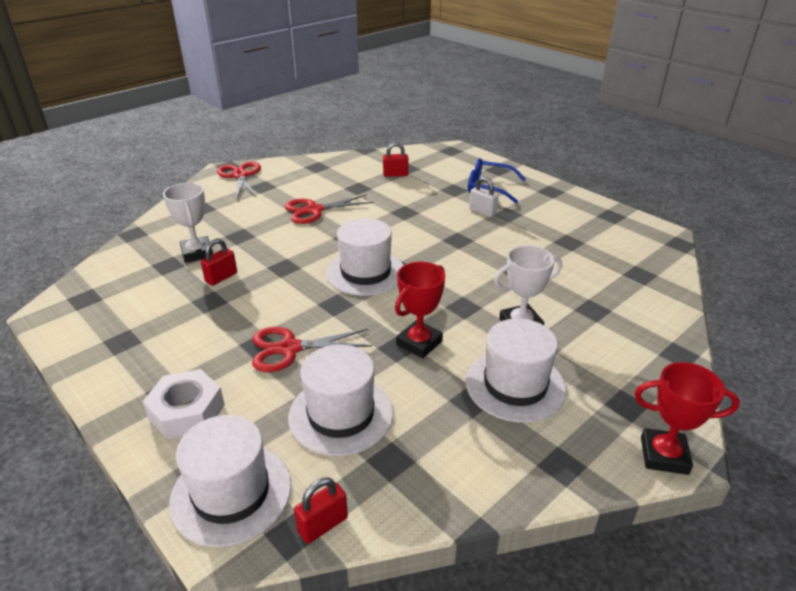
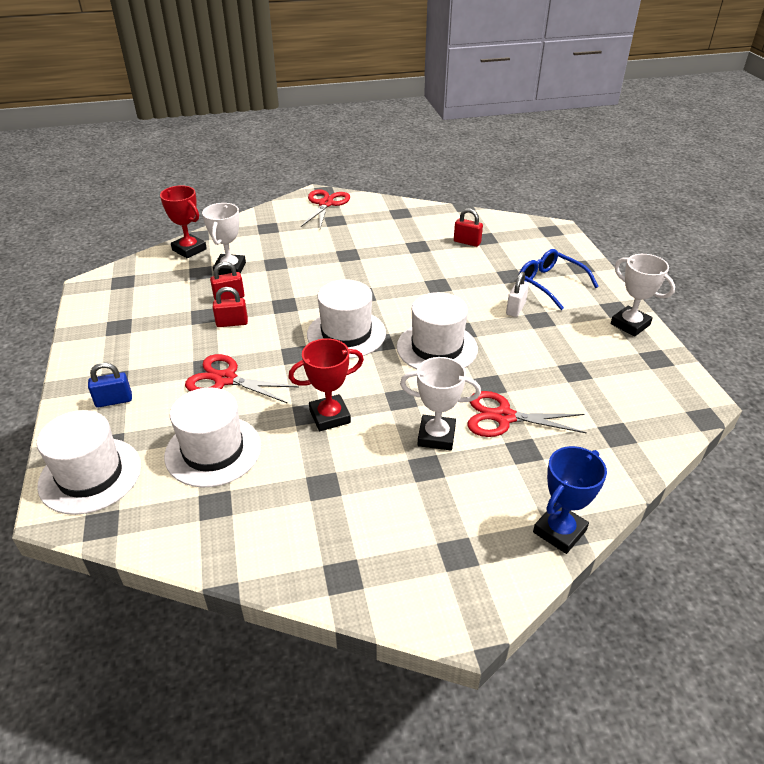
camera: 30 degrees right, 5 degrees up
white nut [143,369,225,440] -> blue padlock [88,363,132,407]
red scissors [285,194,374,224] -> red scissors moved to [467,391,587,437]
red padlock [294,477,348,544] -> red padlock moved to [213,287,248,327]
white hat [466,318,566,422] -> white hat moved to [397,292,478,370]
white padlock [469,177,498,217] -> white padlock turned 45 degrees clockwise [506,272,529,317]
red trophy [634,362,740,475] -> red trophy moved to [160,185,207,258]
none -> blue trophy [533,446,607,554]
none -> white trophy [611,254,675,336]

